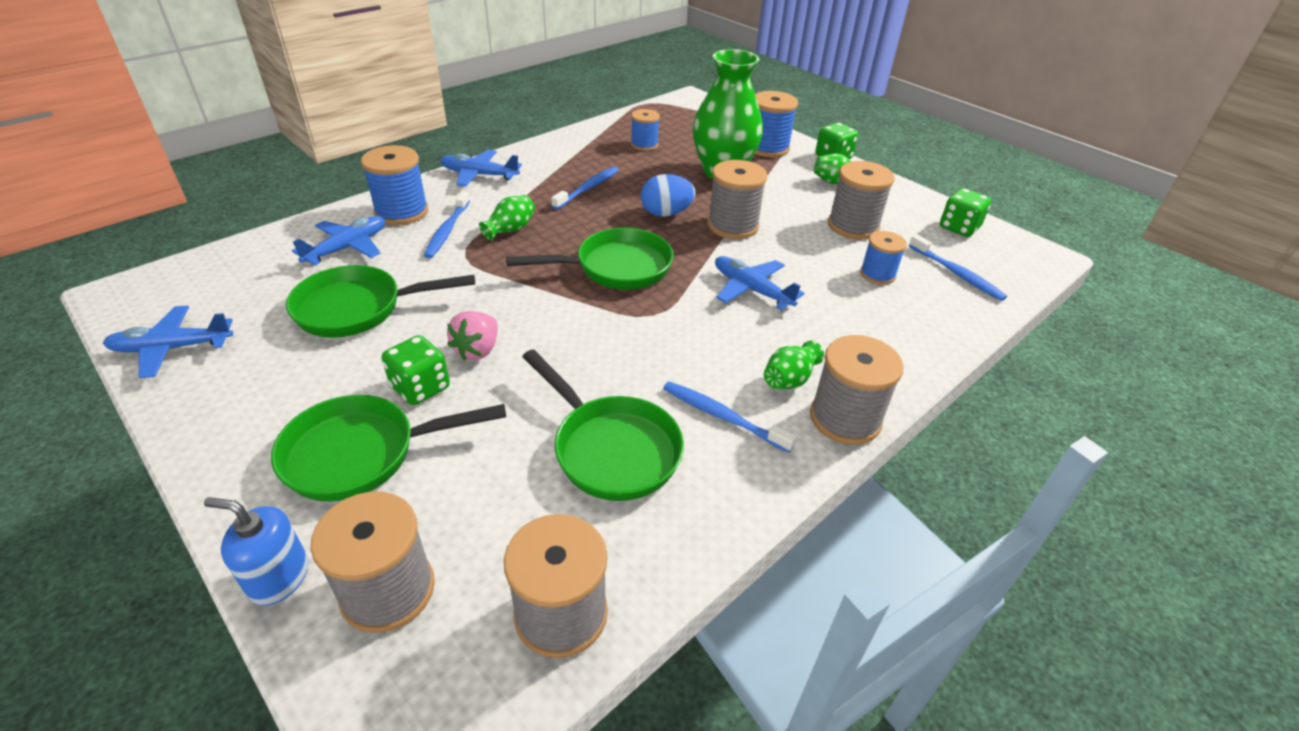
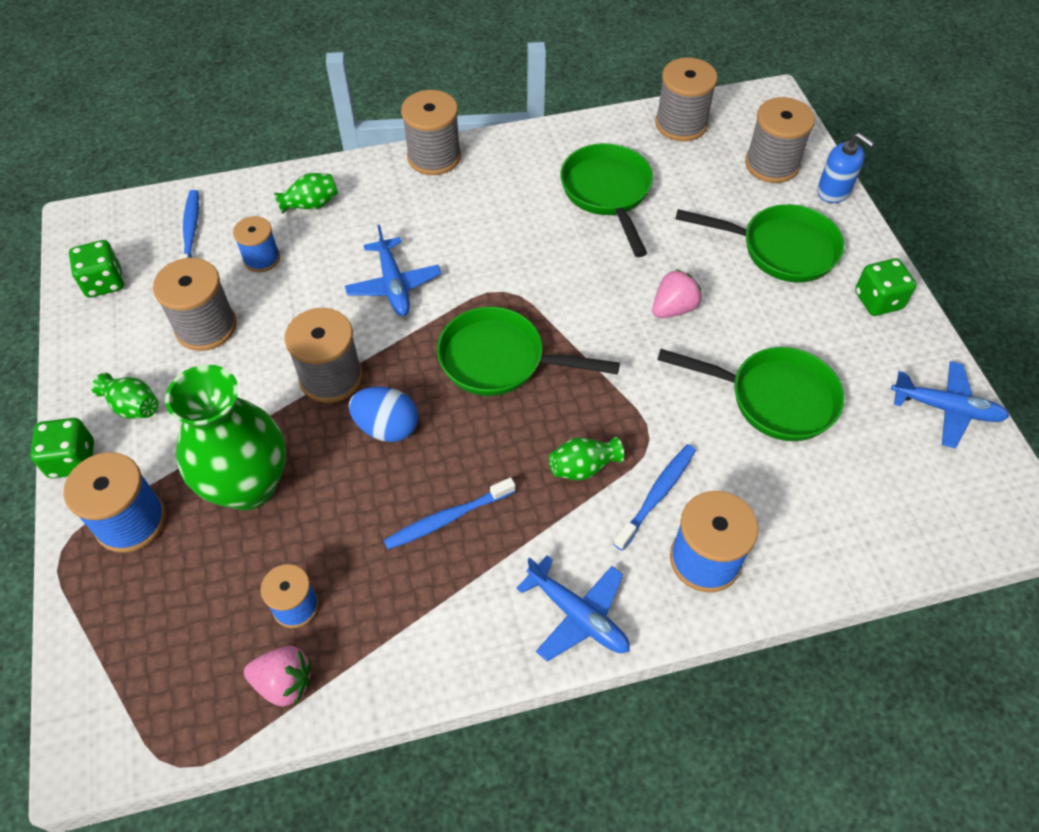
camera: 150 degrees left, 15 degrees up
blue plane [292,216,385,266] -> none
green dice [382,335,450,405] -> green dice moved to [855,258,916,316]
blue toothbrush [663,381,797,453] -> none
green vase [764,341,824,389] -> green vase moved to [274,173,338,213]
none -> pink strawberry [244,646,311,707]

